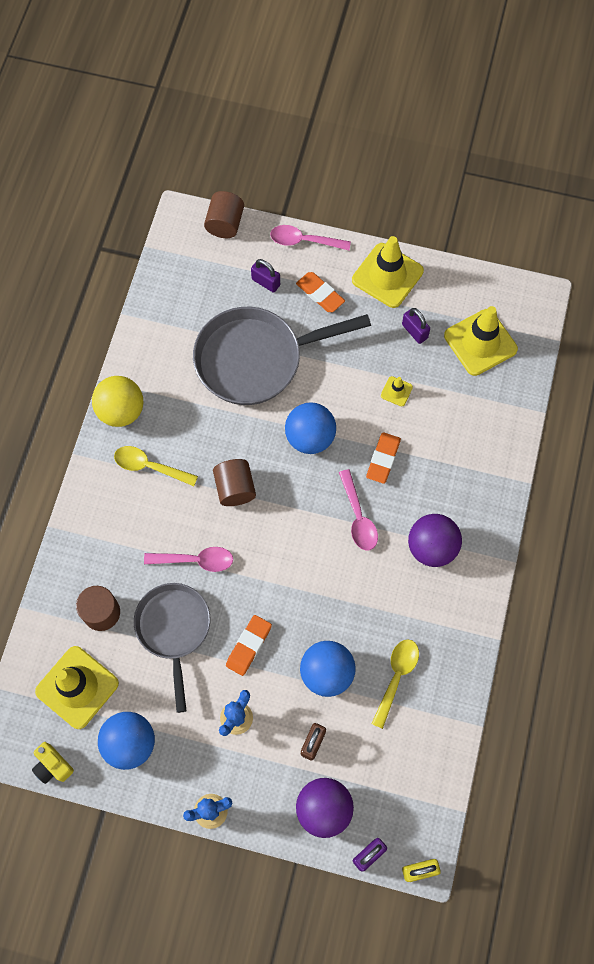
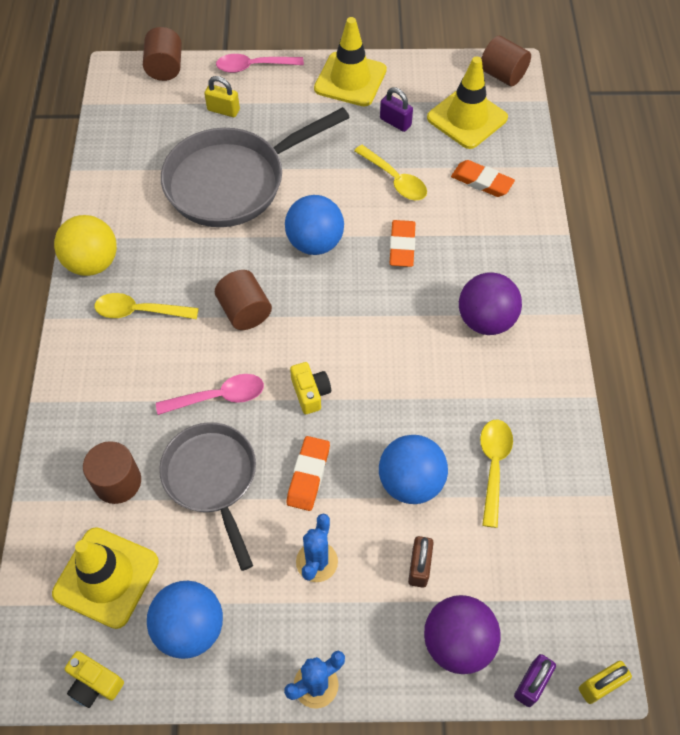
camera: 15 degrees left, 10 degrees down
purple padlock [251,259,280,293] -> yellow padlock [204,76,240,117]
orange eraser [296,272,345,312] -> orange eraser moved to [451,160,515,197]
pink spoon [339,469,378,551] -> none
yellow traffic cone [381,376,413,407] -> yellow spoon [354,145,427,200]
none -> yellow camera [290,362,331,414]
none -> brown cylinder [481,36,531,86]

